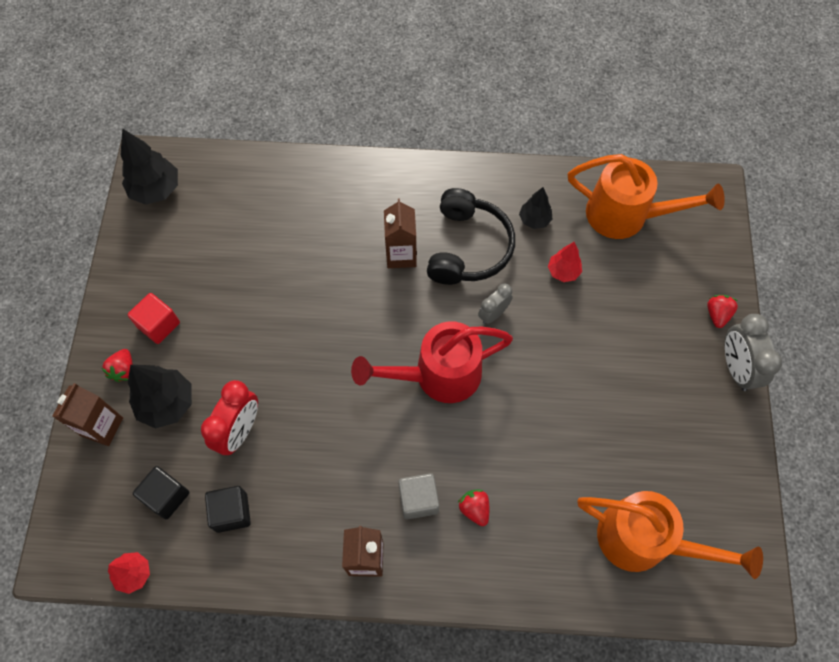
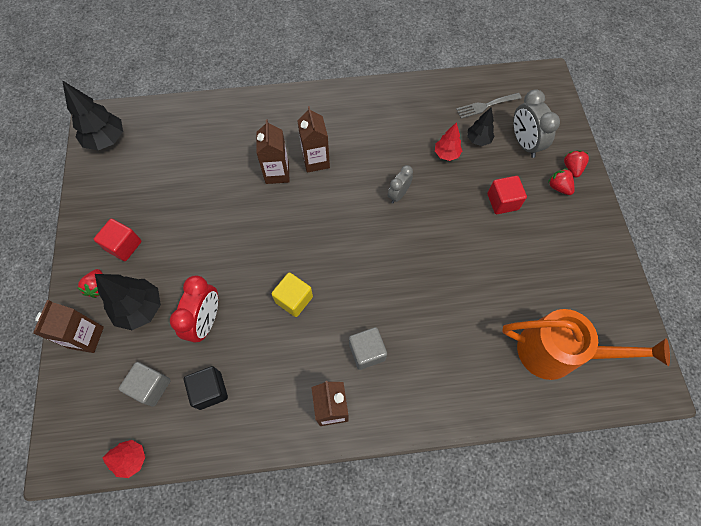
camera: 10 degrees left, 0 degrees up
black cube [133,466,189,519] -> grey cube [119,362,171,407]
red watering can [351,321,513,403] -> none
black headphones [427,188,515,285] -> none
red strawberry [458,489,489,526] -> red strawberry moved to [548,168,575,195]
black tree [519,187,552,229] -> black tree moved to [467,108,495,146]
orange watering can [568,154,725,239] -> grey fork [456,93,521,119]
grey clock [725,314,782,391] -> grey clock moved to [513,89,560,158]
none -> brown carton [256,119,290,184]
none -> yellow cube [271,273,313,317]
none -> red cube [487,176,527,214]

